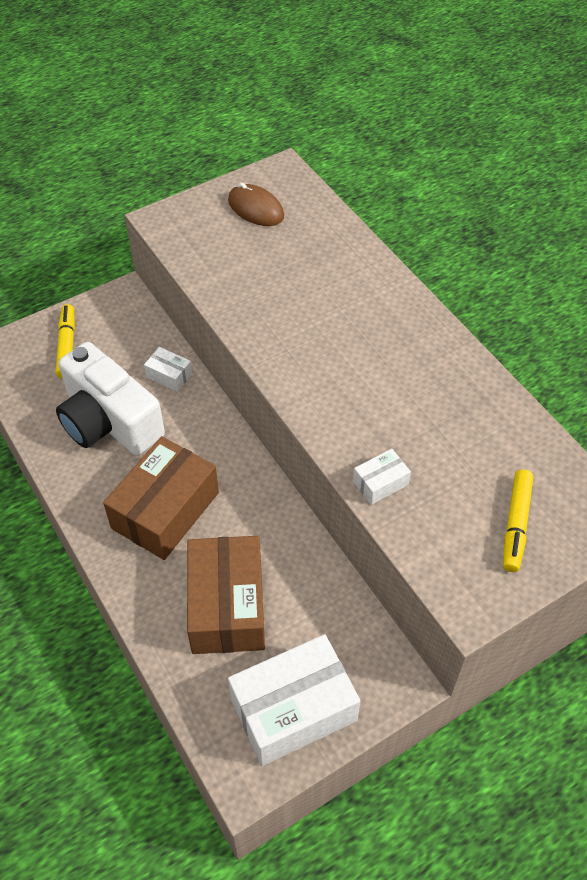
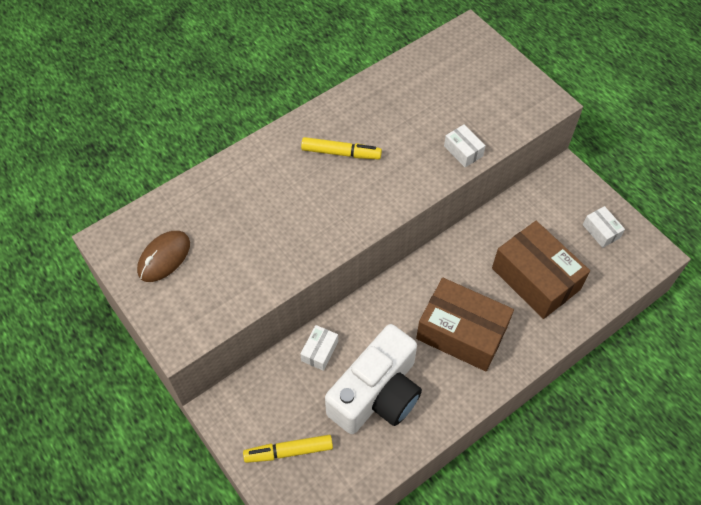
camera: 95 degrees left, 5 degrees up
brown box [187,536,265,654] -> brown box turned 60 degrees clockwise [492,221,590,319]
white box [228,634,360,766] -> white box [583,206,625,248], size x0.45
yellow marker [503,469,533,572] -> yellow marker moved to [301,137,382,160]

